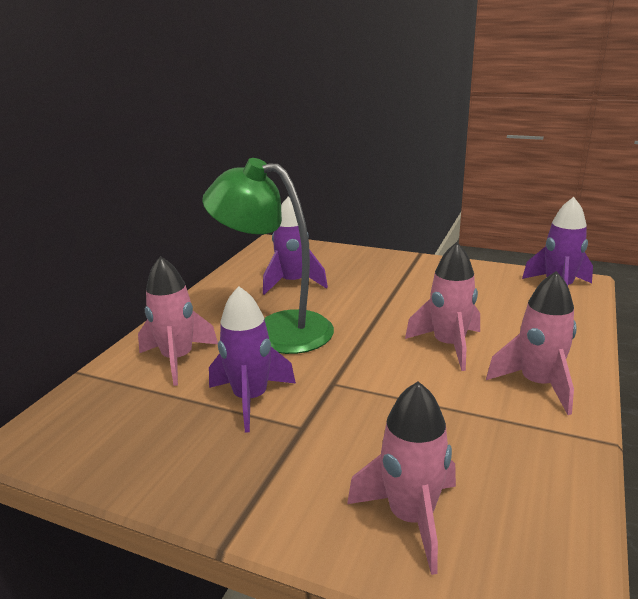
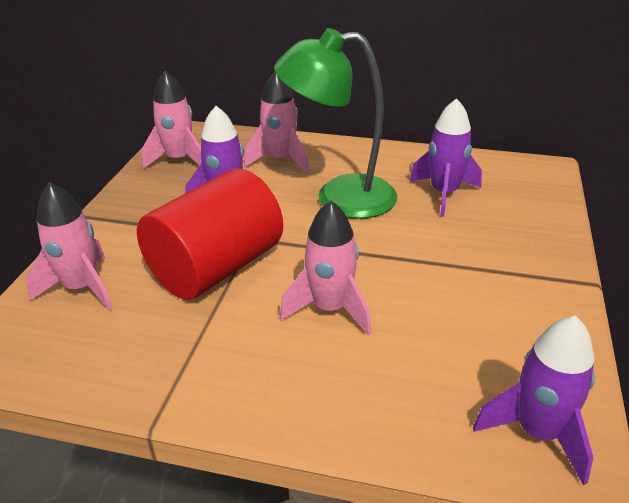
camera: 80 degrees right, 10 degrees up
green lamp [202,158,334,354] -> green lamp turned 105 degrees counterclockwise [274,28,397,219]
pink rocket [486,271,577,415] -> pink rocket moved to [141,71,202,169]
none -> red cylinder [137,168,283,300]

